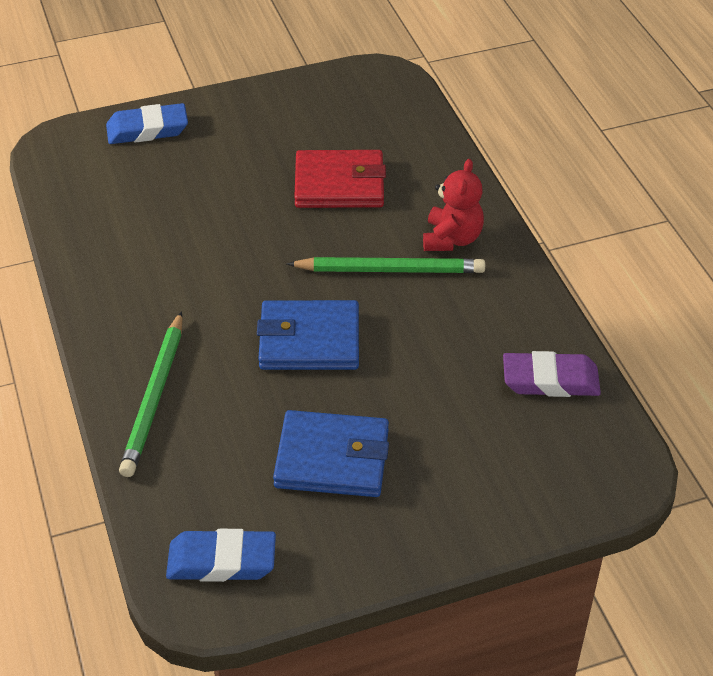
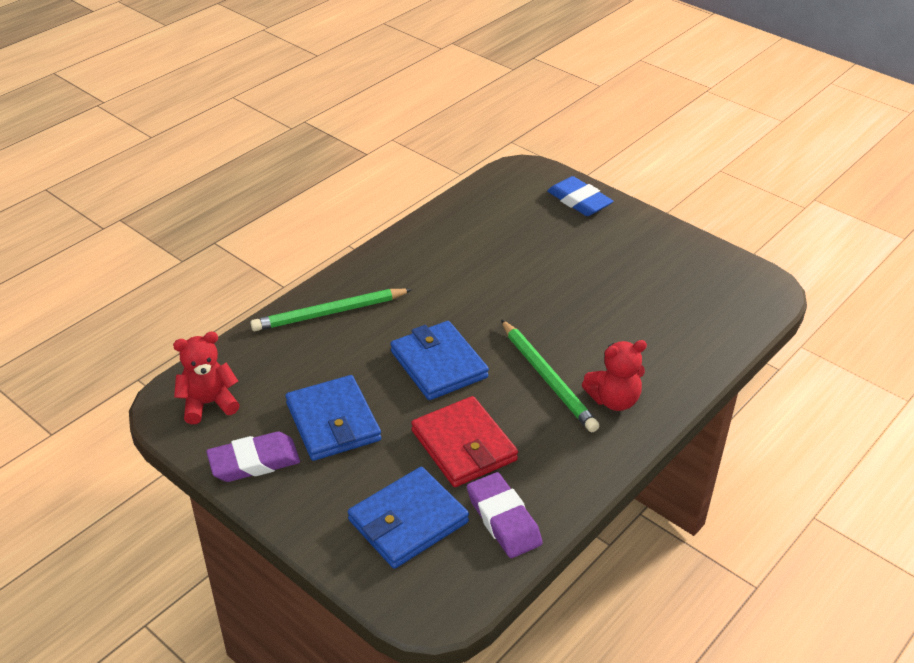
camera: 60 degrees right, 5 degrees down
blue eraser [166,529,276,582] -> red teddy bear [173,332,240,424]
red wallet [294,150,386,208] -> red wallet moved to [411,396,518,487]
none -> purple eraser [206,432,300,482]
none -> blue wallet [348,467,469,569]

